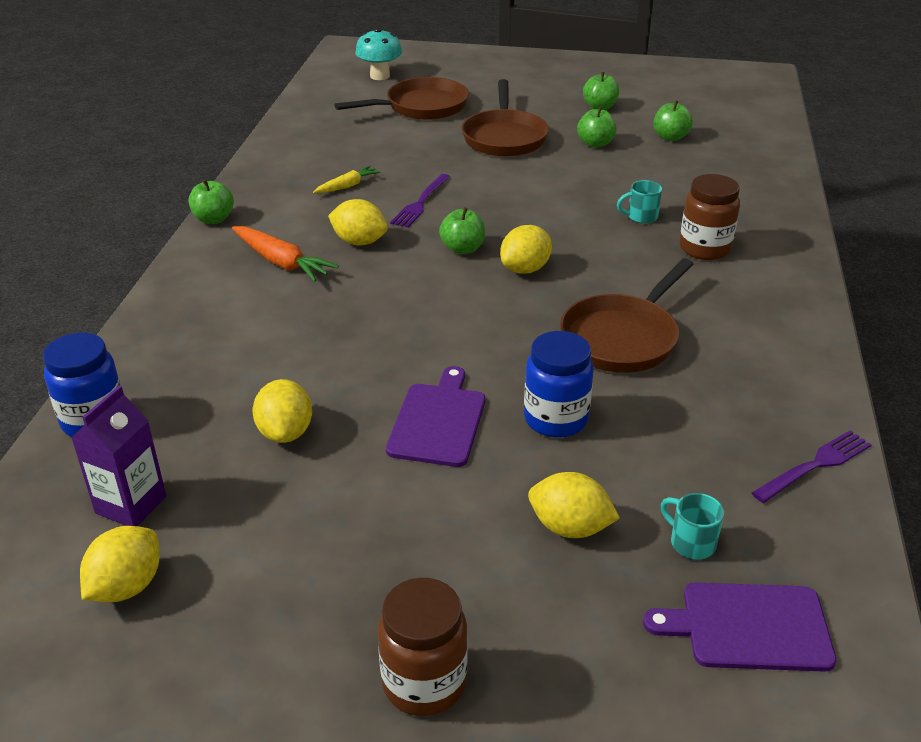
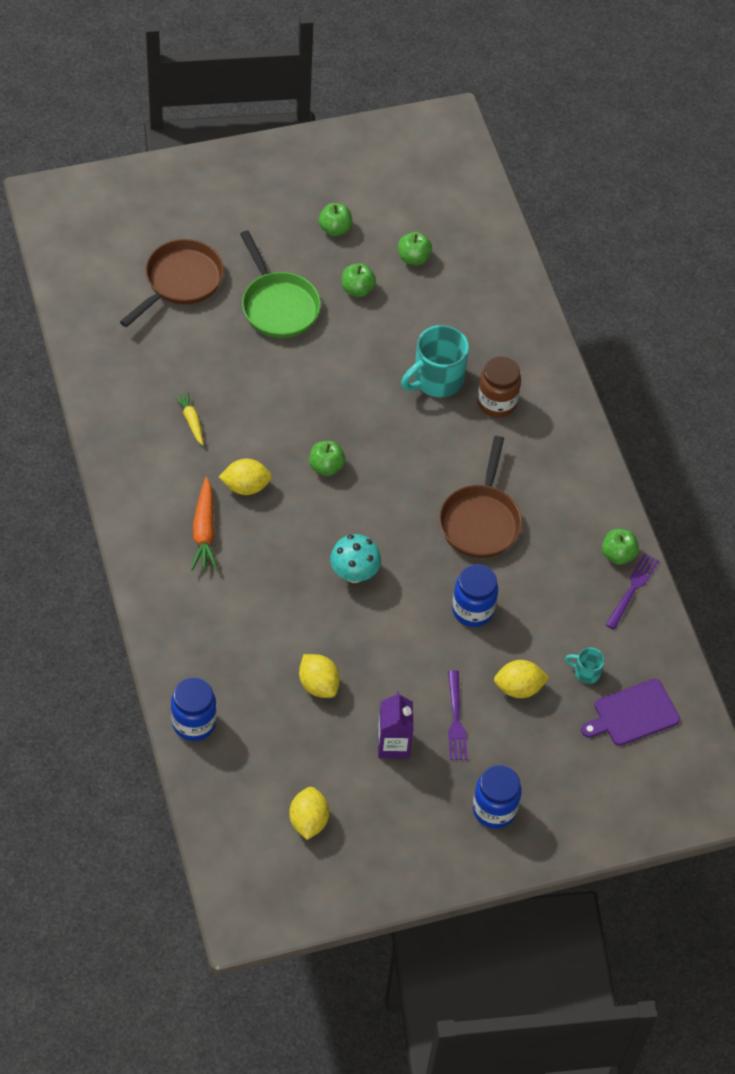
camera: 30 degrees left, 20 degrees up
purple carton [71,386,166,526] -> purple carton moved to [378,691,414,759]
green apple [189,179,234,224] -> green apple moved to [602,529,639,565]
orange carrot [232,226,339,282] -> orange carrot turned 75 degrees clockwise [191,477,218,571]
yellow carrot [313,166,381,193] -> yellow carrot turned 45 degrees counterclockwise [173,391,203,445]
turquoise mushroom [355,28,402,80] -> turquoise mushroom moved to [330,534,381,583]
brown jar [378,578,468,716] -> blue jar [473,765,521,828]
purple cutting board [386,366,485,467] -> none
purple fork [390,174,450,228] -> purple fork moved to [448,670,468,760]
brown pan [461,79,549,157] -> green pan [240,230,321,338]
yellow lemon [500,225,552,274] -> none
turquoise mug [617,180,662,224] -> turquoise mug [401,325,469,397], size x2.07

